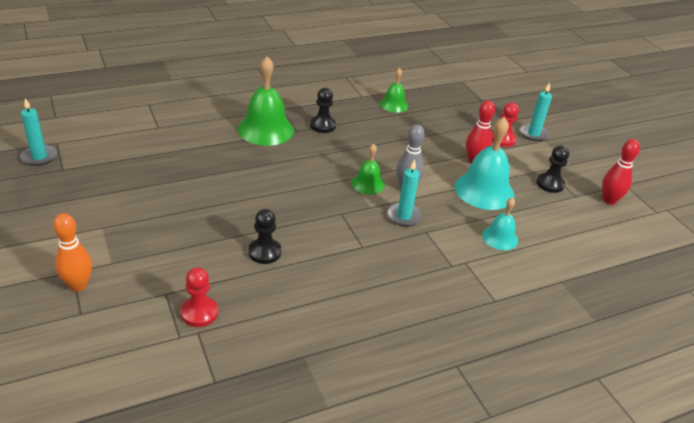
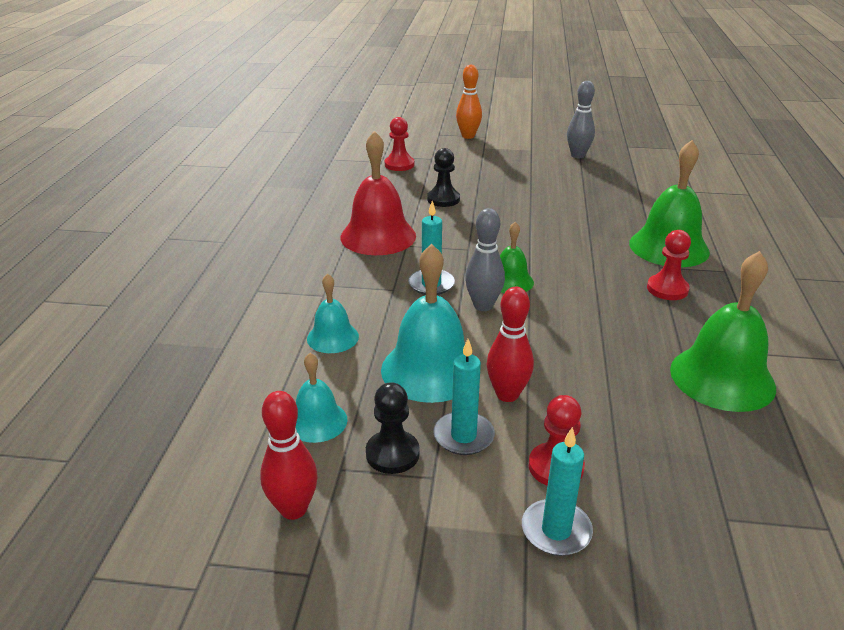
camera: 125 degrees right, 5 degrees down
turquoise candle [20,98,57,166] -> turquoise candle moved to [433,339,495,455]
black pawn [310,88,336,133] -> red pawn [647,230,691,300]
green bell [380,68,408,113] -> green bell [670,251,776,412], size x1.81
none -> turquoise bell [295,353,347,443]
none -> red bell [340,131,416,255]
none -> grey bowling pin [567,81,595,158]

